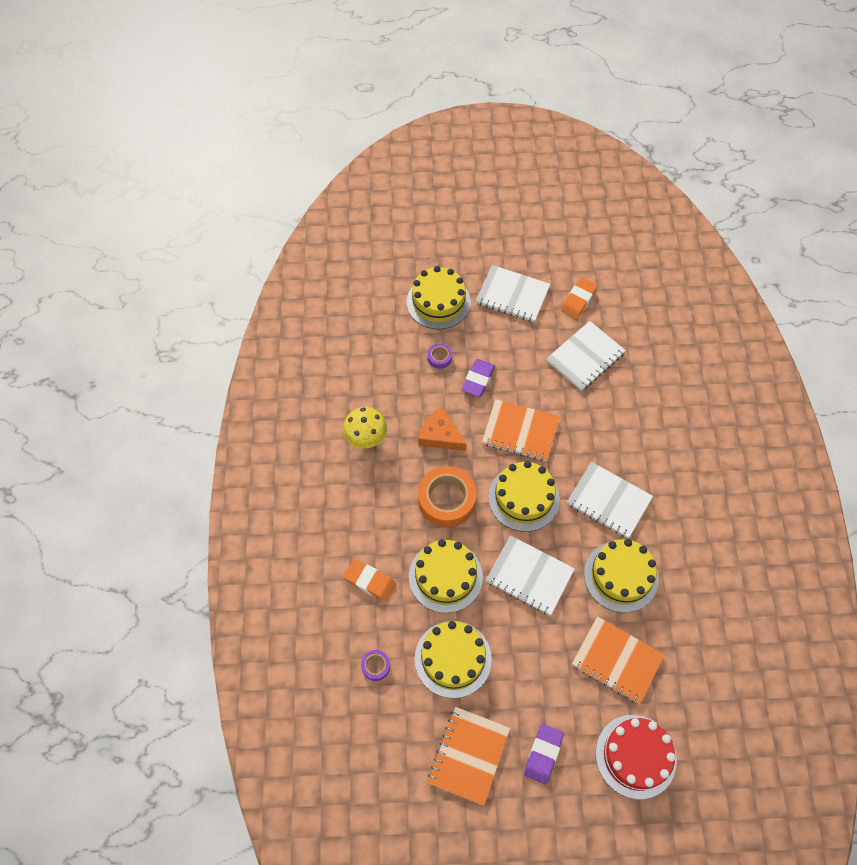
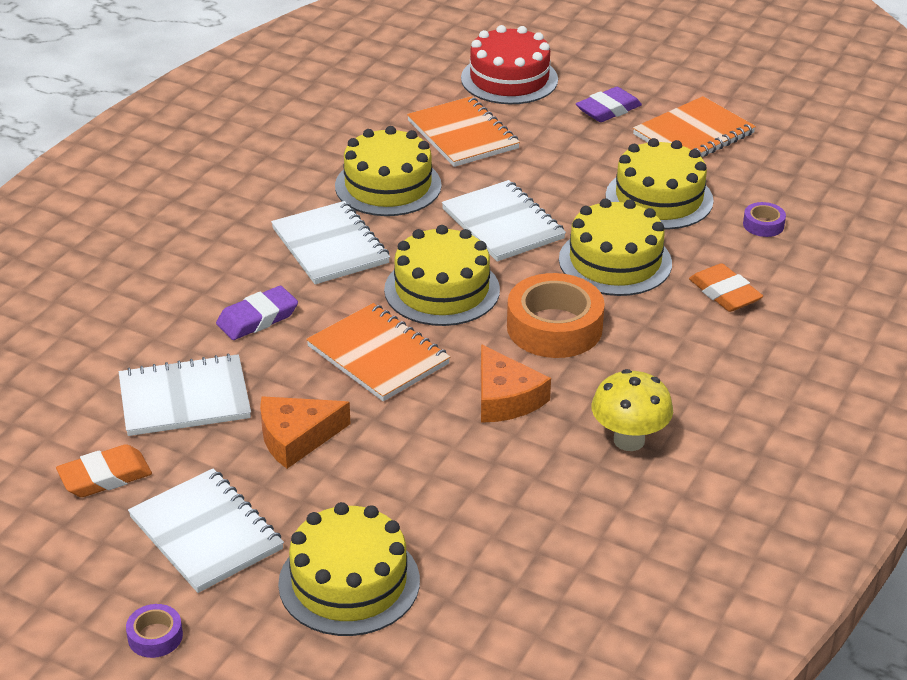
camera: 150 degrees left, 25 degrees down
purple tape [427,343,452,369] -> purple tape moved to [126,604,183,658]
purple eraser [461,359,495,397] -> purple eraser moved to [216,286,298,340]
none -> orange cheese [260,396,350,469]

